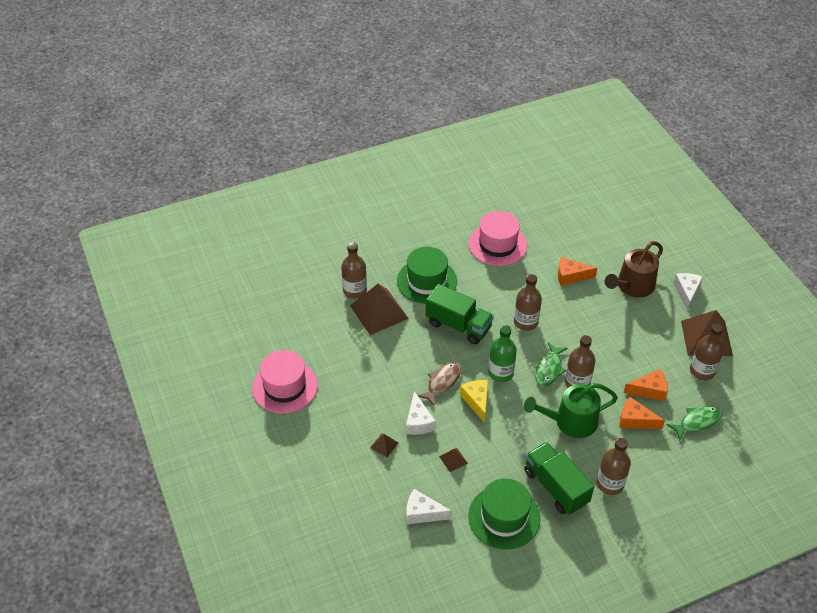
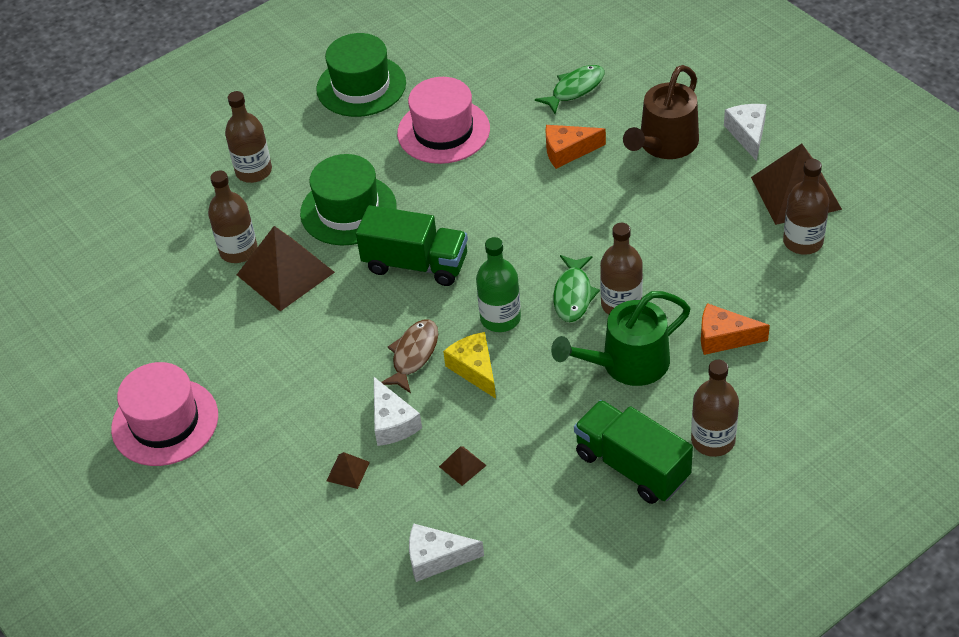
camera: 10 degrees left, 0 degrees up
green hat [468,478,540,550] -> green hat moved to [316,33,406,117]
brown bottle [514,274,542,331] -> brown bottle moved to [225,91,272,183]
orange cheese [623,369,668,401] -> none
green fish [667,406,722,441] -> green fish moved to [535,65,605,114]

